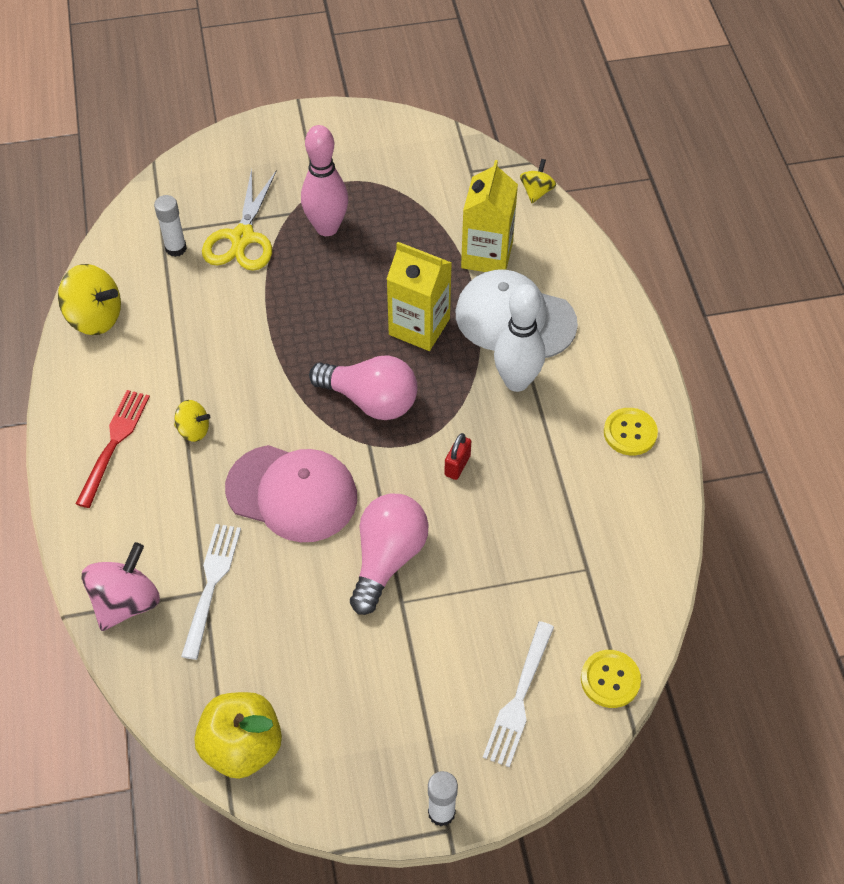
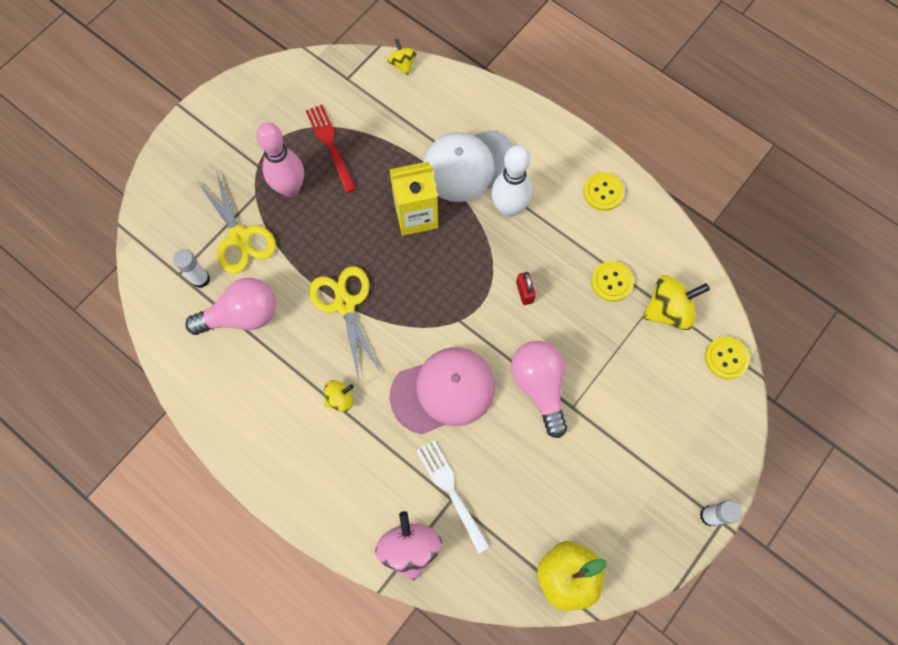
camera: 40 degrees left, 15 degrees up
yellow spinning top [58,264,121,335] -> yellow spinning top moved to [643,275,710,330]
red fork [76,390,150,508] -> red fork moved to [306,105,357,193]
pink light bulb [309,355,417,420] -> pink light bulb moved to [185,278,276,335]
yellow carton [461,160,518,272] -> none
white fork [483,621,554,767] -> none
none -> yellow scissors [309,266,382,381]
none -> yellow button [591,261,634,302]

